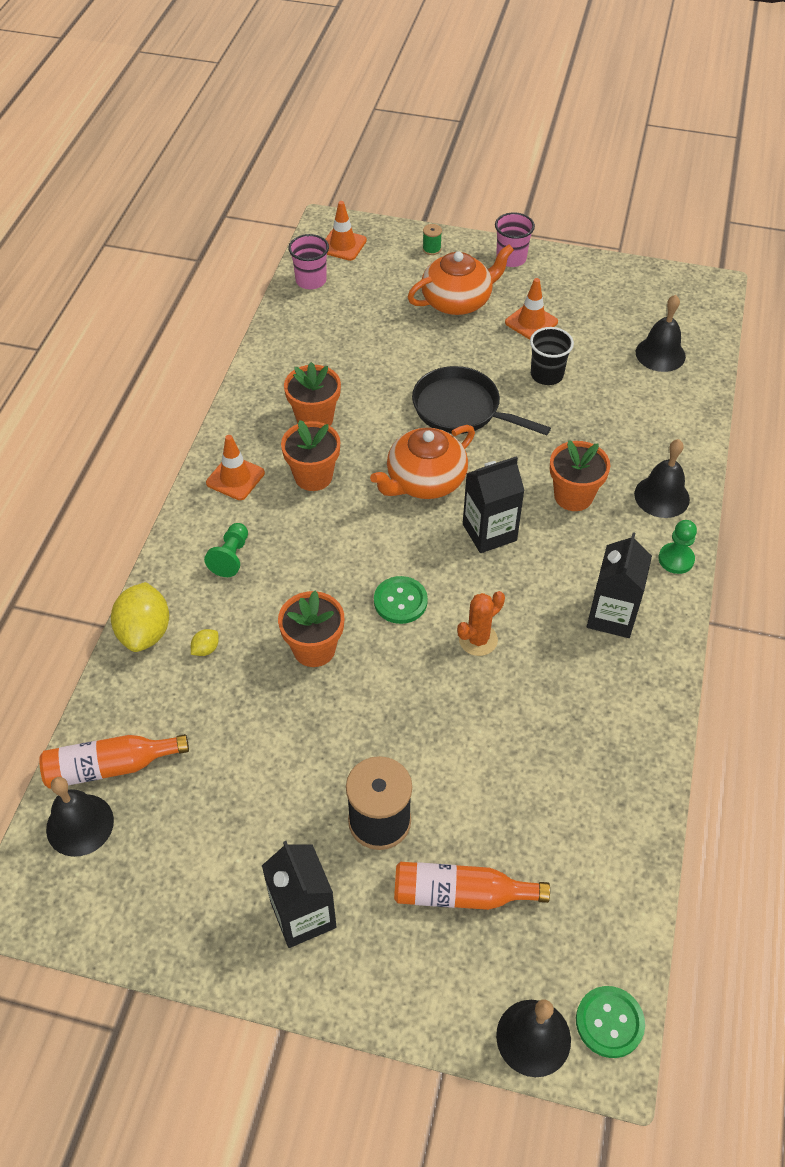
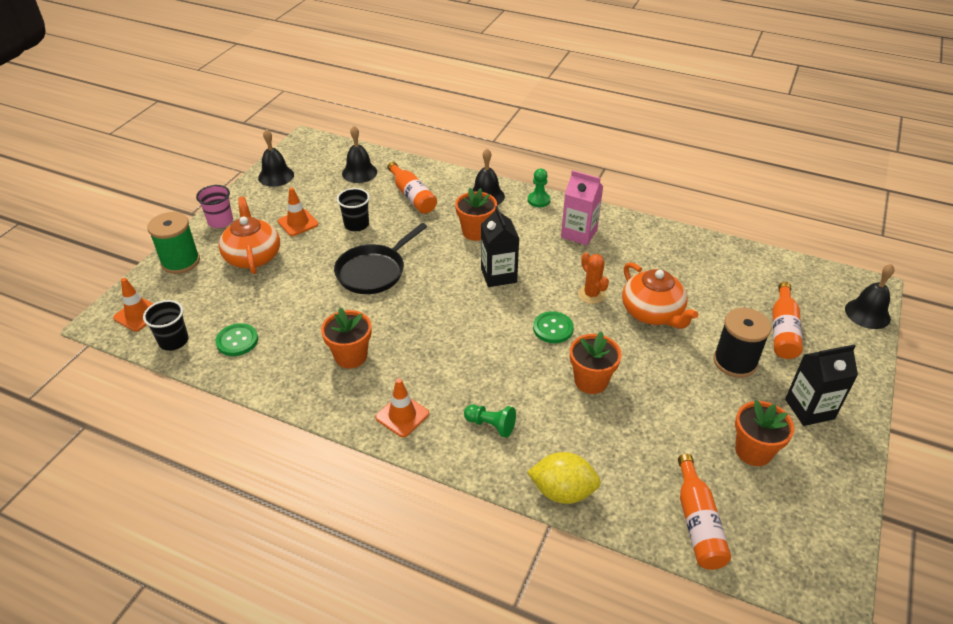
camera: 80 degrees left, 10 degrees down
black bell [46,777,114,857] -> black bell moved to [258,129,294,187]
yellow lemon [191,629,219,656] -> none
orange flower pot [281,420,340,491] -> orange flower pot moved to [735,400,794,466]
pink cup [288,234,329,289] -> black cup [143,300,189,351]
orange teapot [370,425,475,499] -> orange teapot moved to [622,262,698,329]
green spool [423,224,442,255] -> green spool [147,212,200,274], size x2.32
green button [576,986,645,1058] -> green button moved to [216,323,258,356]
black carton [587,532,652,638] -> pink carton [561,170,603,245]
none -> orange bottle [387,162,437,214]

